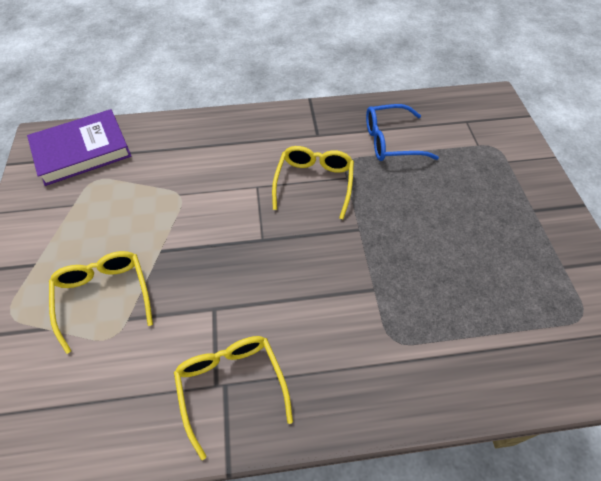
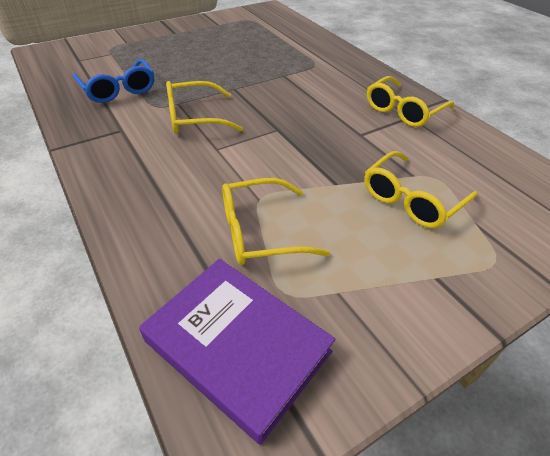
camera: 115 degrees left, 10 degrees down
none -> yellow glasses [222,178,330,265]

